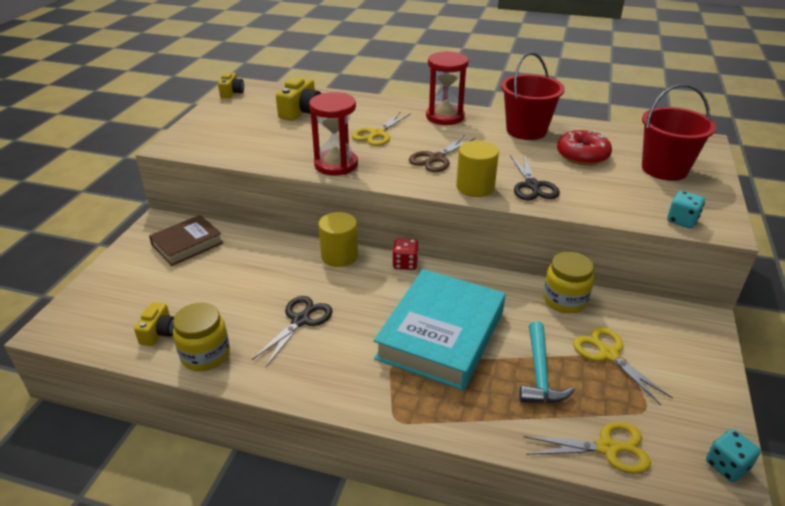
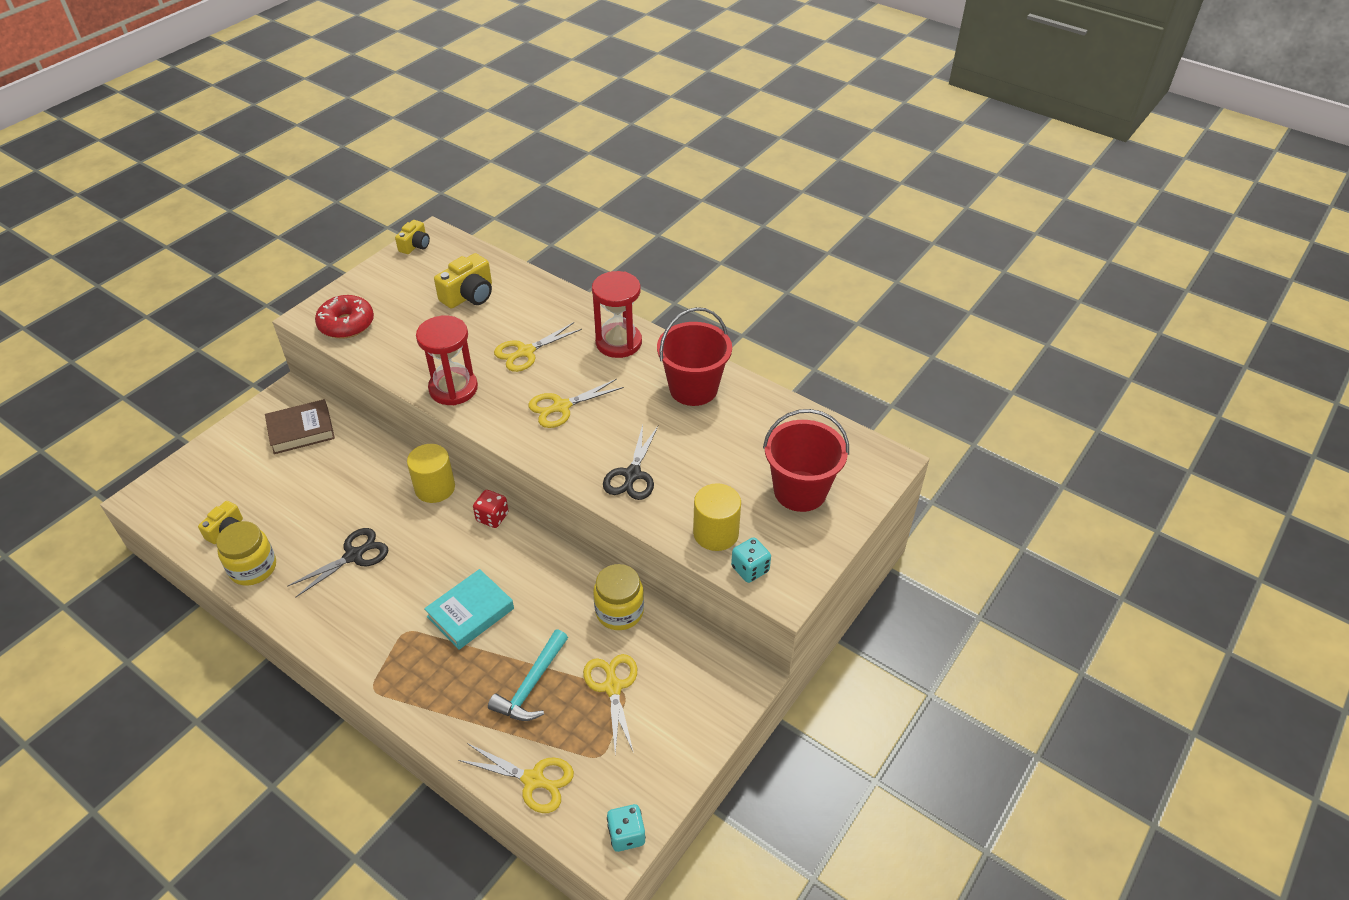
camera: 20 degrees right, 10 degrees up
turquoise book [374,269,505,390] -> turquoise book [424,569,514,650], size x0.57
brown scissors [409,136,475,172] -> yellow scissors [529,379,624,428]
yellow cylinder [456,140,499,197] -> yellow cylinder moved to [693,483,741,551]
red donut [557,130,612,165] -> red donut moved to [315,295,374,339]

